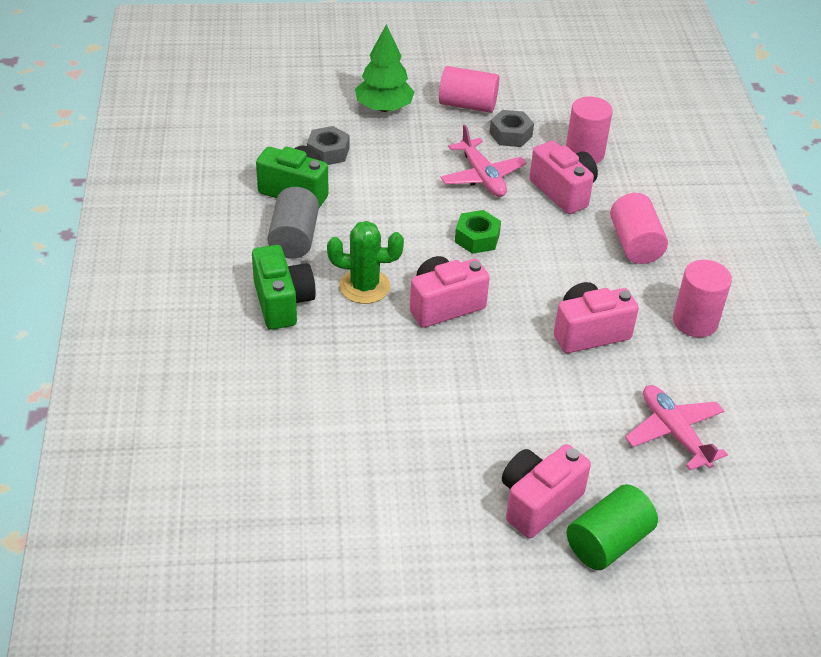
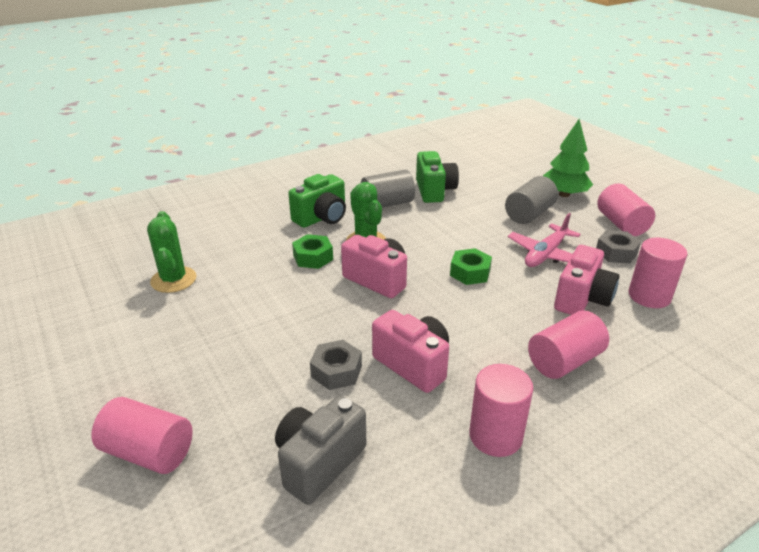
camera: 65 degrees right, 10 degrees down
grey nut [307,126,349,165] -> grey nut moved to [310,340,362,390]
pink camera [502,444,591,538] -> none
green cylinder [567,484,658,570] -> pink cylinder [91,397,193,474]
pink plane [625,385,728,470] -> grey camera [275,396,366,505]
none -> green cactus [147,211,197,293]
none -> green nut [292,234,333,269]
none -> grey cylinder [505,176,558,224]

